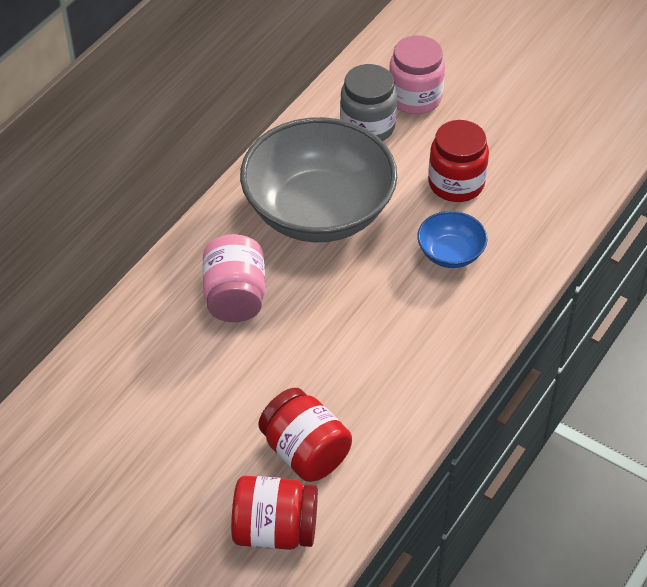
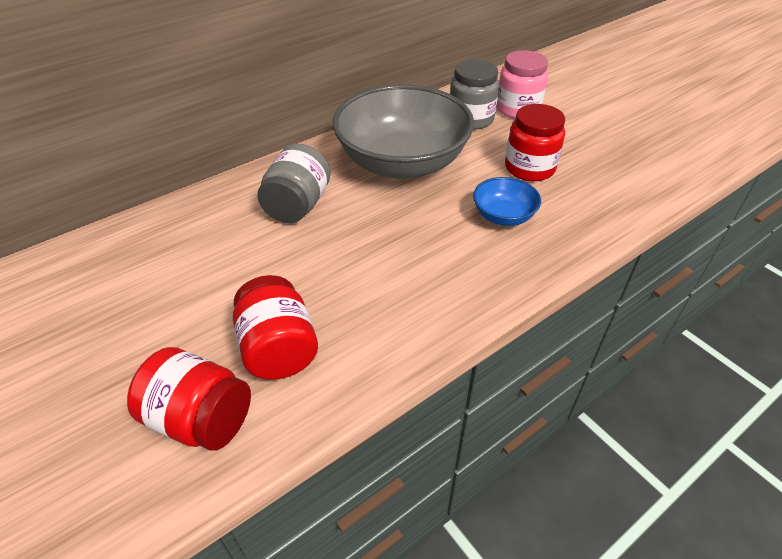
camera: 20 degrees right, 5 degrees down
pink jar [202,234,265,322] -> grey jar [257,144,331,223]

